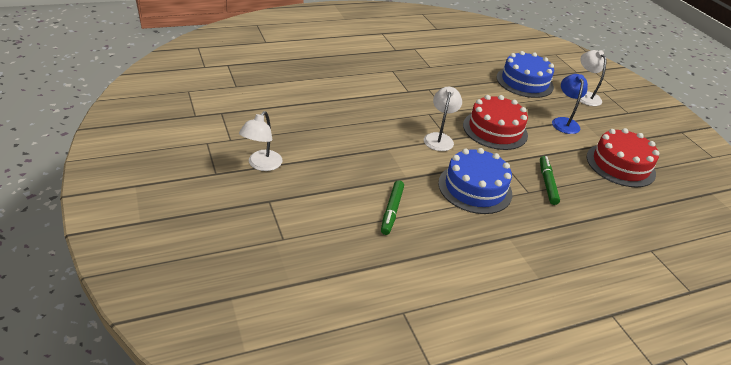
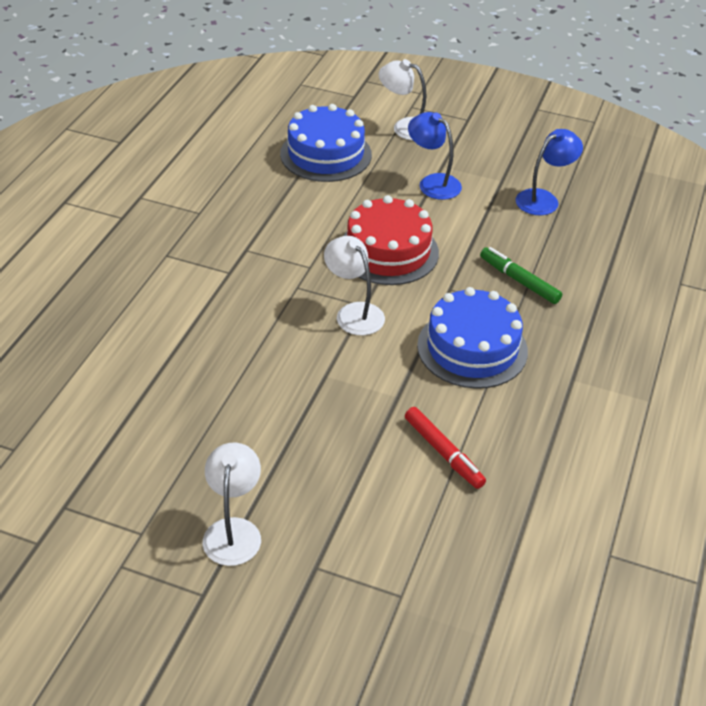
camera: 45 degrees left, 5 degrees up
white lamp [239,111,283,171] -> white lamp turned 150 degrees counterclockwise [203,442,261,566]
green marker [381,180,404,235] -> red marker [405,407,486,489]
red cake [587,128,659,187] -> blue lamp [515,129,583,215]

